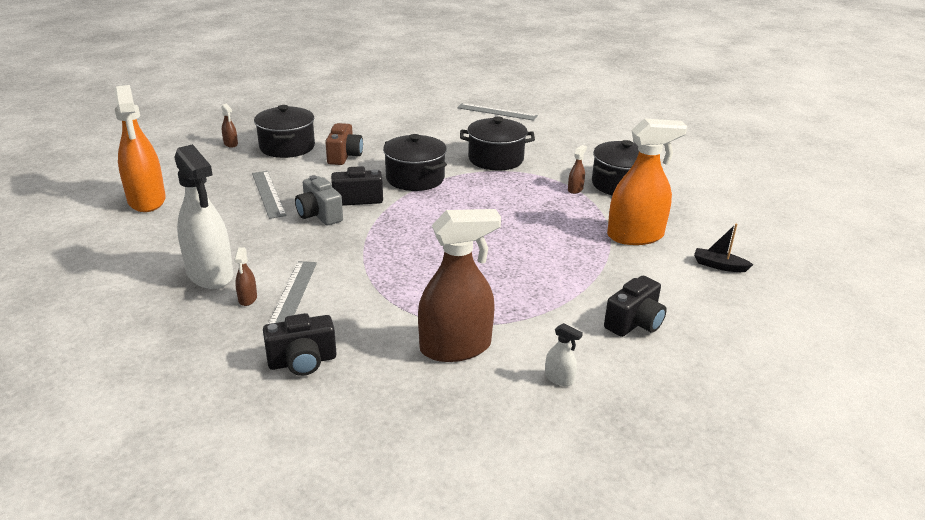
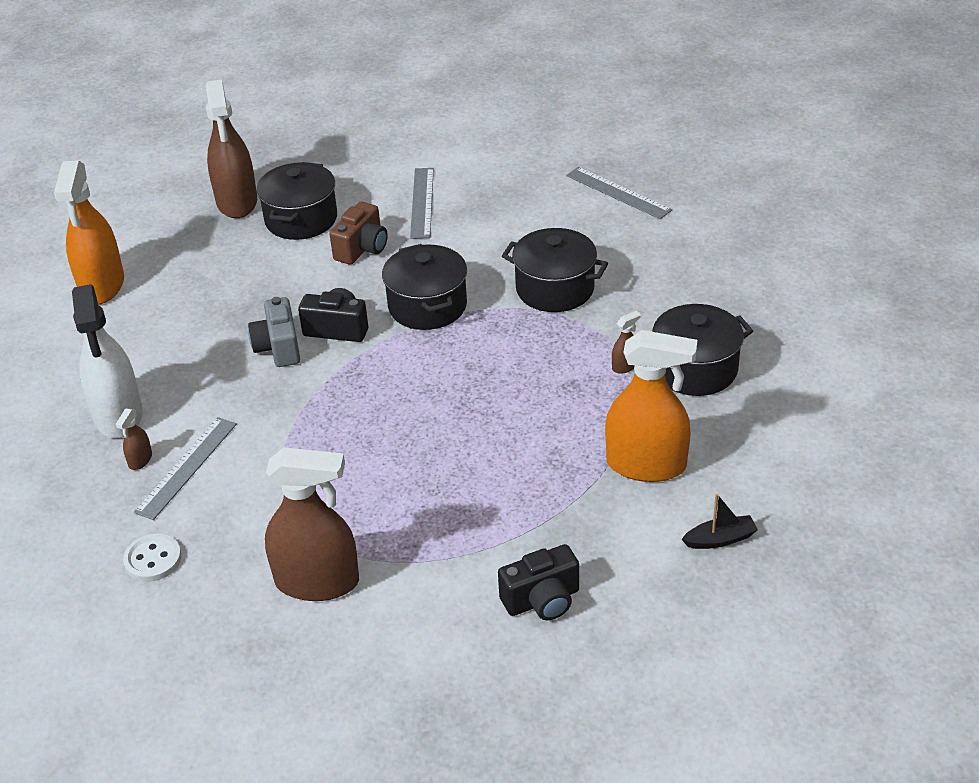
camera: 25 degrees right, 10 degrees up
brown spray bottle [221,104,238,148] -> brown spray bottle [206,79,257,218], size x2.45
grey ruler [252,171,286,219] -> grey ruler moved to [410,168,434,239]
black camera [263,313,337,376] -> white button [123,534,182,582]
white spray bottle [545,323,583,386] -> none
black boat [694,224,754,272] -> black boat turned 120 degrees clockwise [681,494,758,549]

